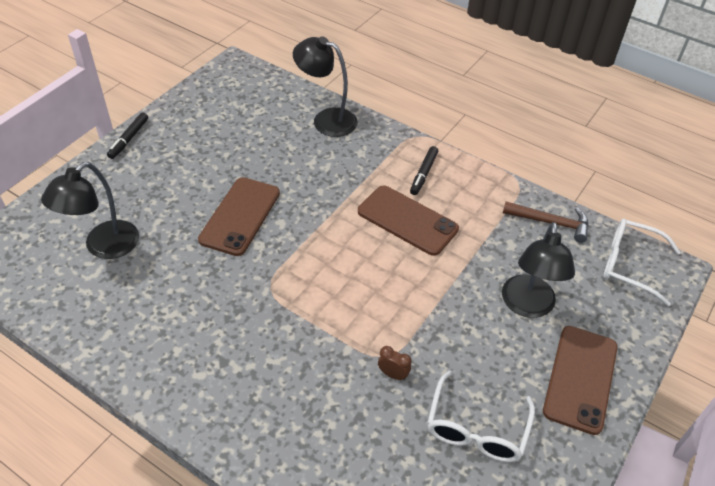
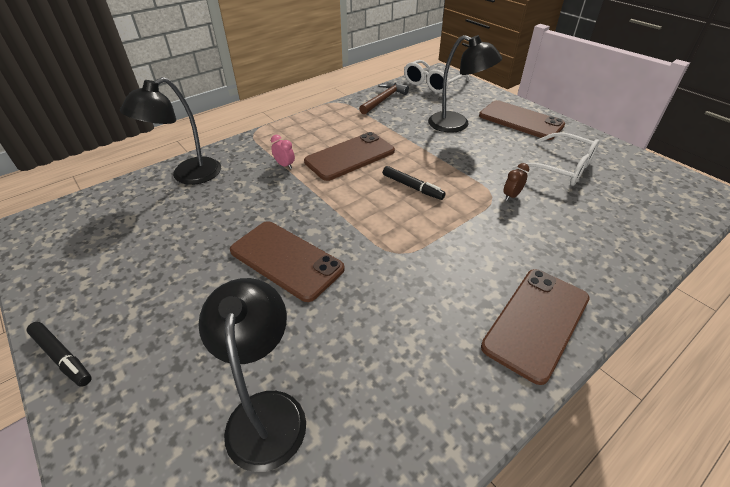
camera: 70 degrees left, 5 degrees down
black lamp [41,162,139,259] -> black lamp turned 150 degrees counterclockwise [198,278,306,472]
black marker [410,146,438,195] -> black marker moved to [383,166,446,200]
none -> pink clock [271,135,295,169]
none -> brown phone [481,269,590,385]

